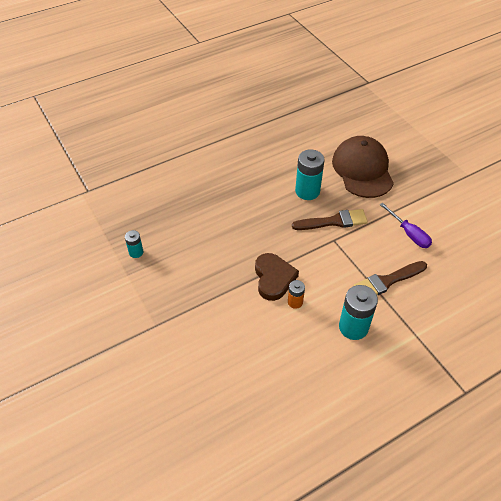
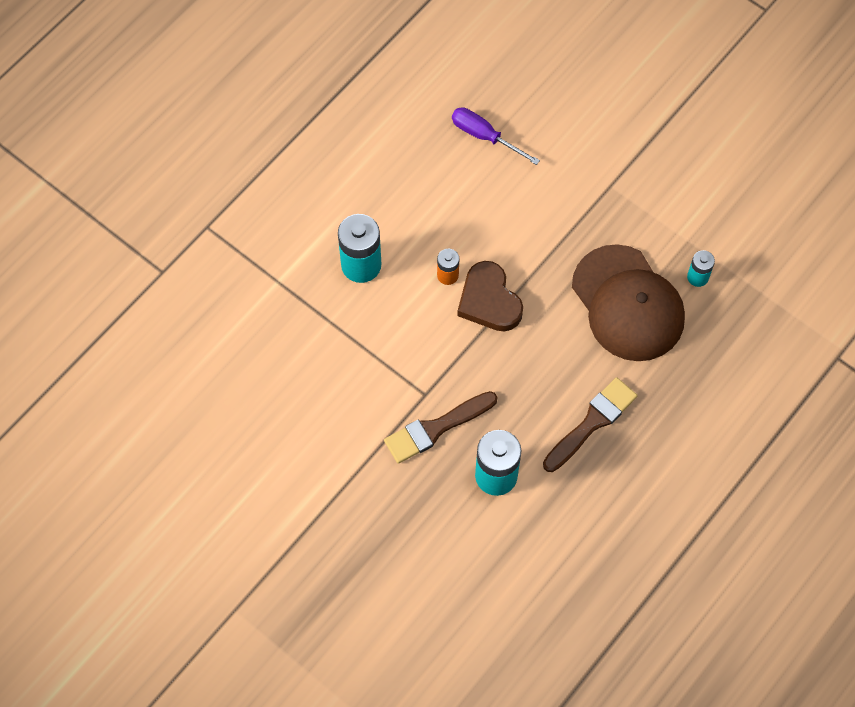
camera: 160 degrees right, 15 degrees up
brown cap [332,136,394,198] -> brown cap moved to [572,244,685,361]
brown brush [353,261,427,295] -> brown brush moved to [543,377,637,472]
purple screwdriver [380,203,432,248] -> purple screwdriver moved to [452,107,540,165]

